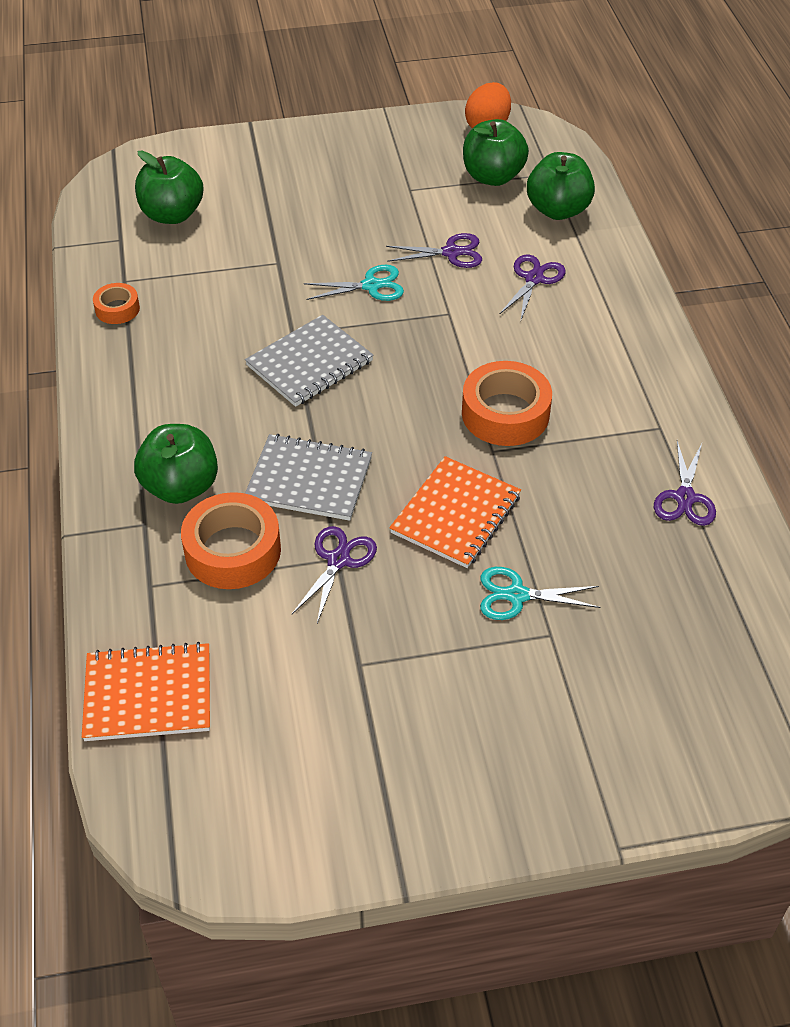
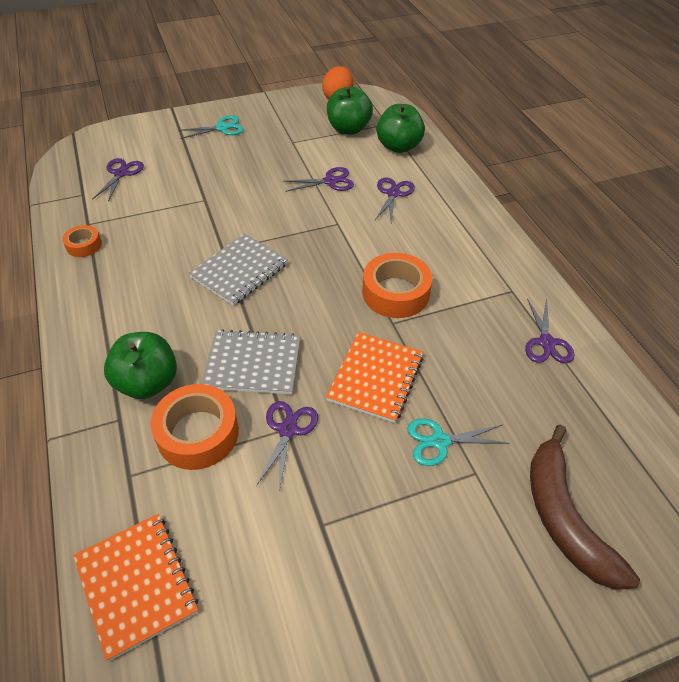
camera: 10 degrees left, 0 degrees up
orange notebook [82,642,210,741] -> orange notebook turned 75 degrees clockwise [73,514,198,661]
green apple [135,151,203,224] -> purple scissors [92,158,144,202]
turquoise scissors [304,265,404,301] -> turquoise scissors moved to [178,115,244,139]
none -> brown banana [530,424,640,590]

